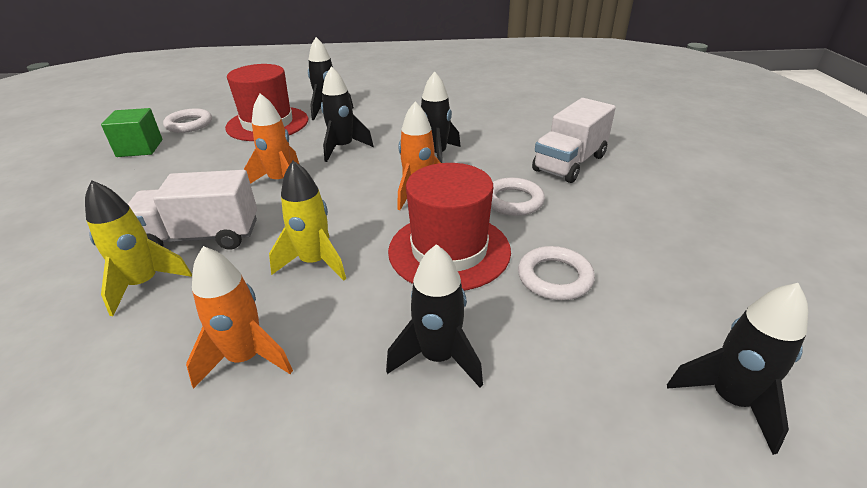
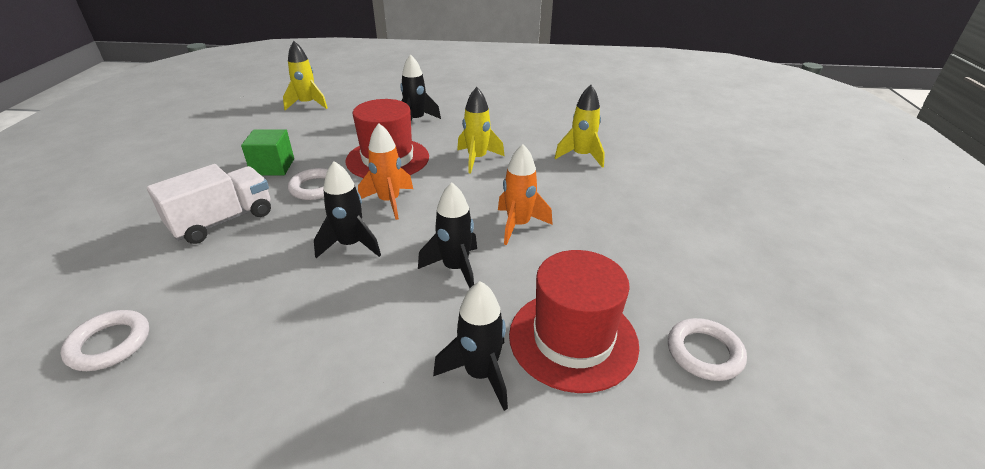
camera: 175 degrees left, 0 degrees up
green cube [101,108,162,157] -> green cube moved to [241,129,294,175]
white truck [128,170,257,250] -> none
orange rocket [186,246,293,389] -> none
white ring [518,246,595,300] -> white ring moved to [61,310,149,371]
black rocket [667,283,808,455] -> yellow rocket [283,41,328,110]

